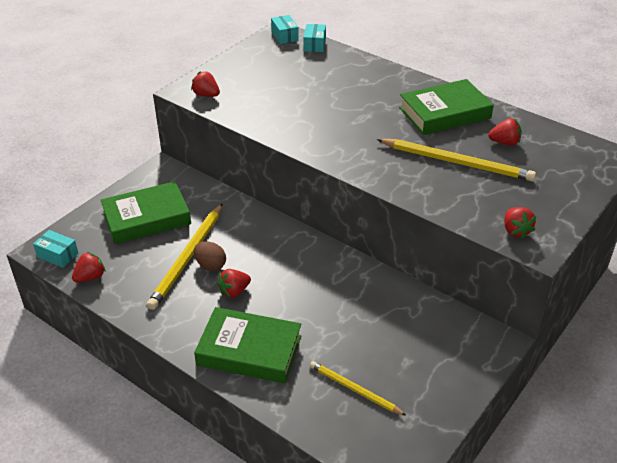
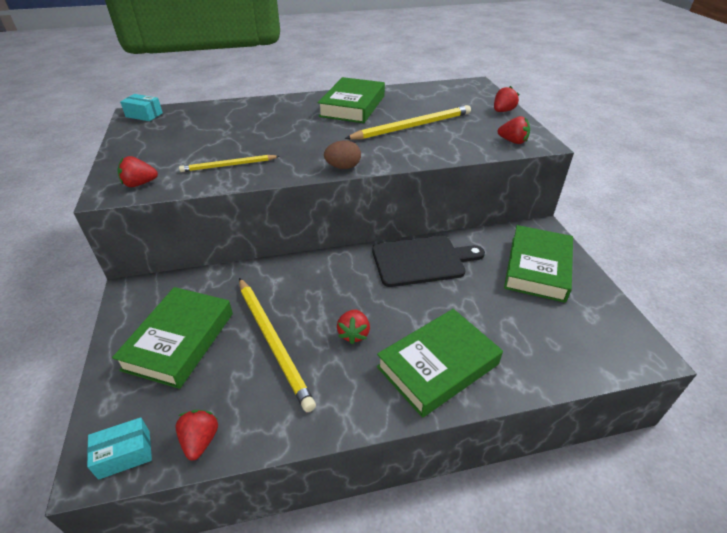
camera: 50 degrees left, 0 degrees up
brown egg [194,241,226,271] -> brown egg moved to [324,140,361,169]
turquoise box [303,24,326,52] -> none
yellow pencil [310,361,407,416] -> yellow pencil moved to [179,155,280,172]
red strawberry [488,118,522,146] -> red strawberry moved to [494,86,519,112]
none -> black cutting board [372,236,485,287]
none -> green book [504,225,573,303]

